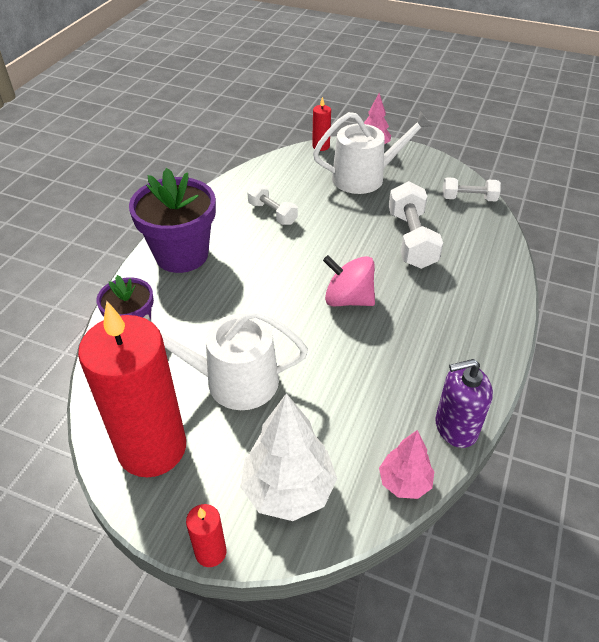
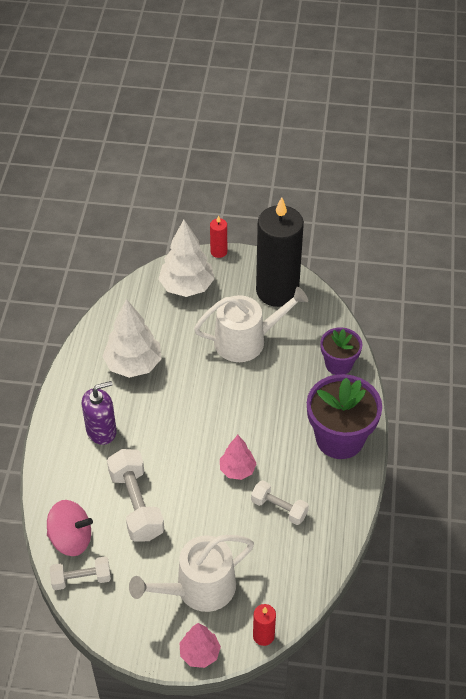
camera: 165 degrees right, 5 degrees up
red candle [78,301,186,477] -> black candle [256,197,304,307]
pink spinning top [323,255,375,306] -> pink spinning top moved to [47,500,93,556]
pink tree [379,430,434,499] -> pink tree moved to [220,435,257,480]
purple soap dispenser [435,359,493,448] -> purple soap dispenser moved to [82,381,117,445]
none -> white tree [102,299,162,378]

